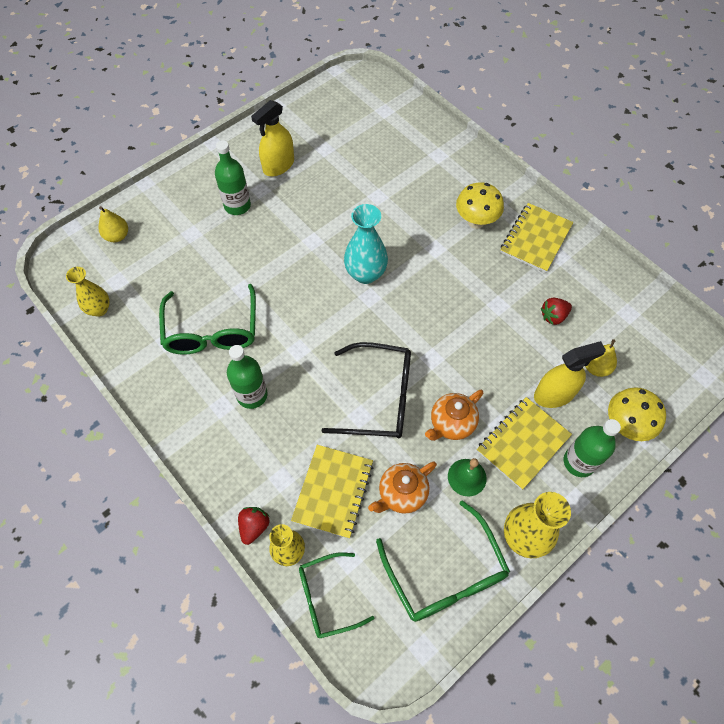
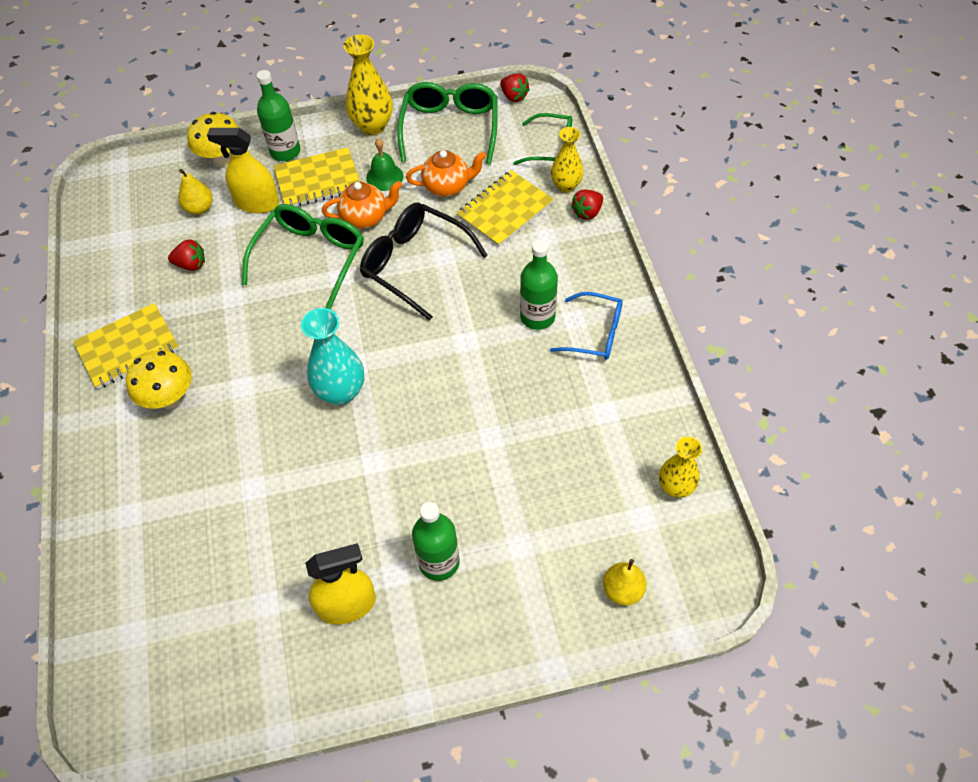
camera: 150 degrees left, 5 degrees down
green glasses [159,284,256,355] -> green glasses moved to [242,204,364,310]
none -> red strawberry [500,74,530,102]
none -> blue glasses [550,292,623,360]

